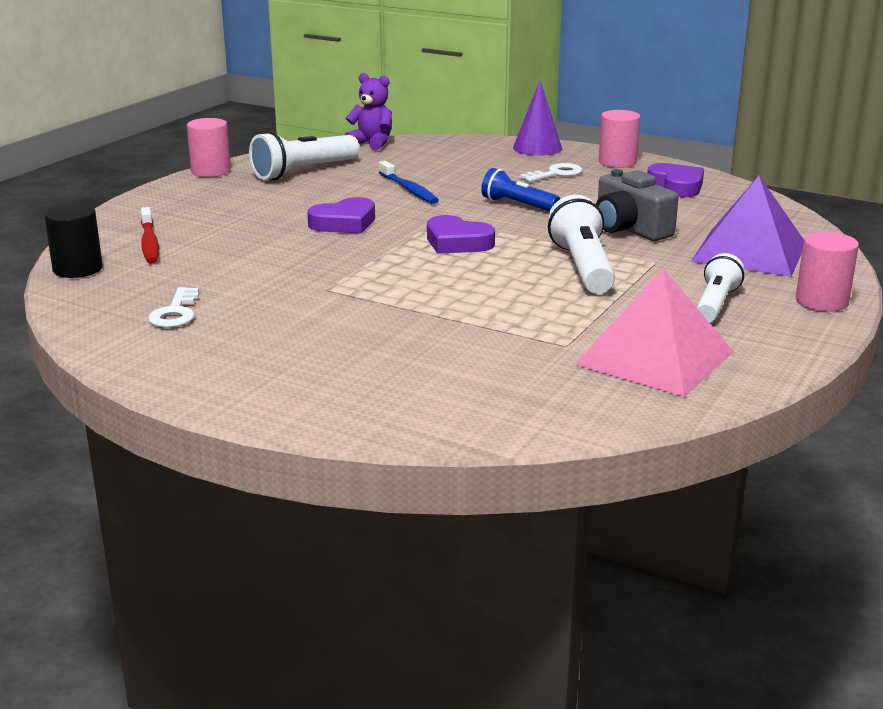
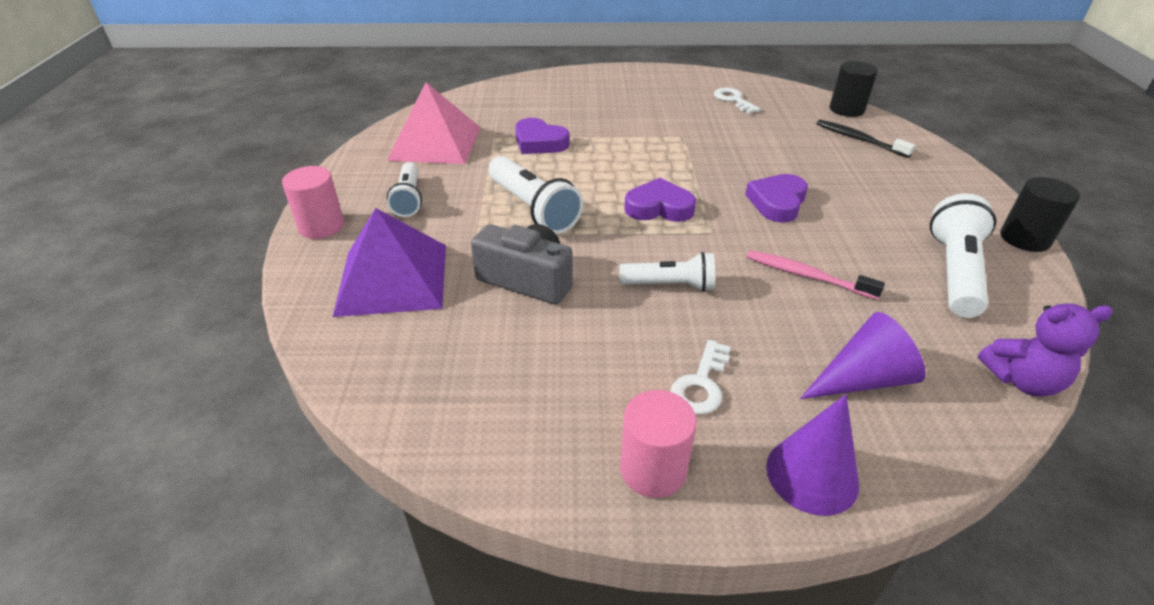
camera: 150 degrees right, 15 degrees up
red toothbrush [141,207,159,263] -> black toothbrush [816,119,915,158]
pink cylinder [187,118,231,177] -> black cylinder [1000,177,1080,252]
blue toothbrush [379,161,439,204] -> pink toothbrush [747,250,885,300]
blue flashlight [481,168,560,212] -> white flashlight [619,252,715,292]
purple heart [647,163,704,197] -> purple heart moved to [515,118,569,154]
none -> purple cone [800,312,926,399]

